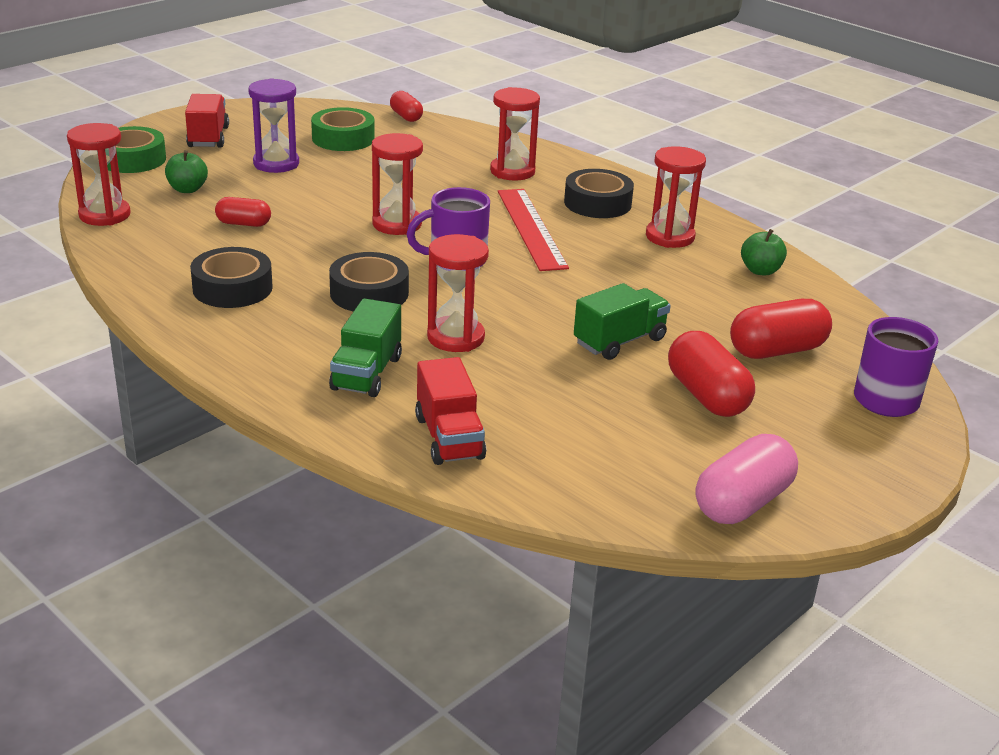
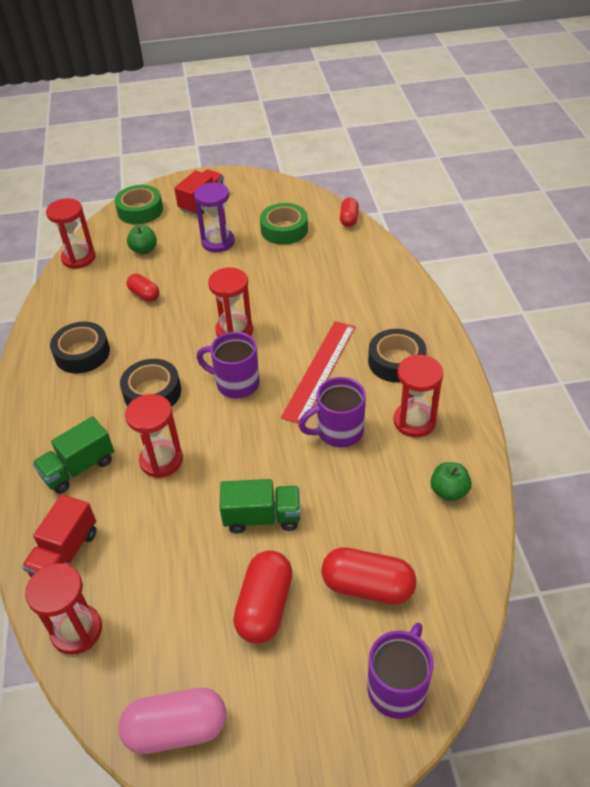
camera: 40 degrees right, 15 degrees up
red hourglass [490,87,540,181] -> red hourglass moved to [25,563,102,655]
none -> purple mug [298,377,366,447]

